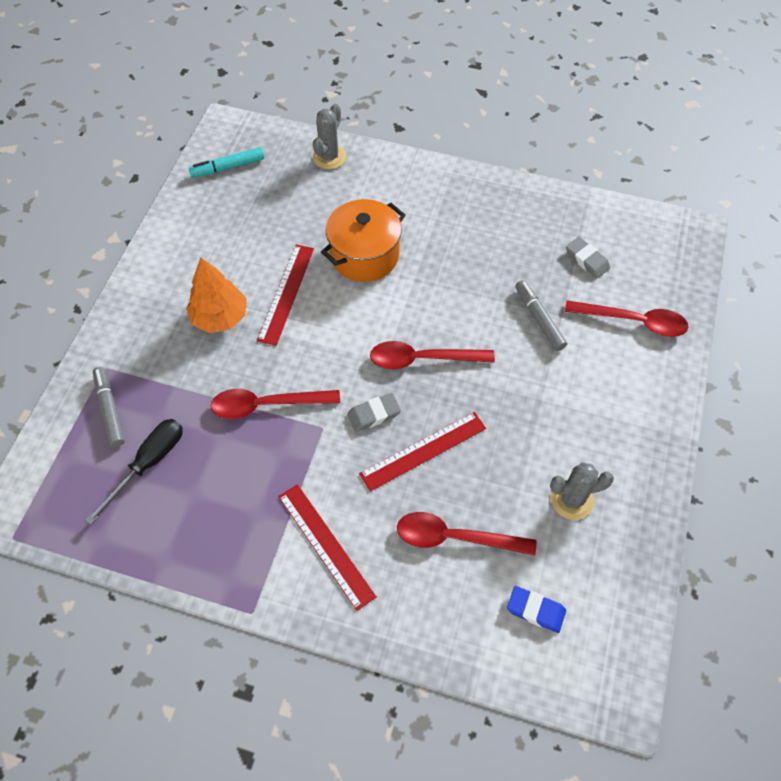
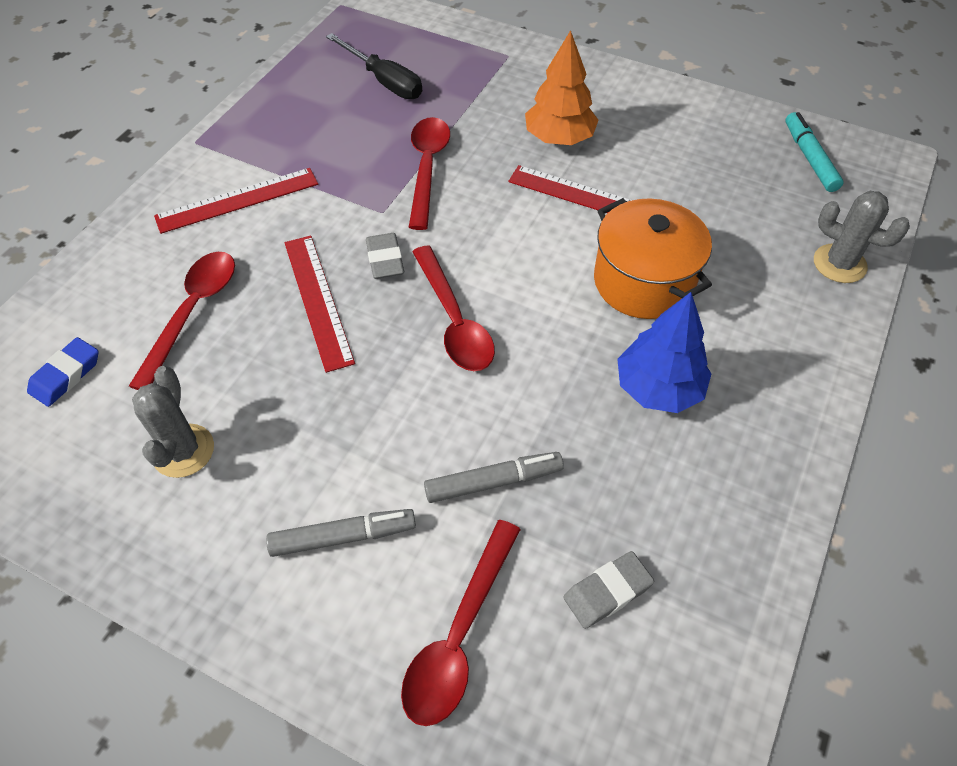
camera: 100 degrees right, 5 degrees down
grey marker [93,367,125,447] -> grey marker moved to [266,509,416,557]
red spoon [370,341,495,369] -> red spoon turned 150 degrees clockwise [412,245,495,371]
none -> blue tree [617,292,711,413]

